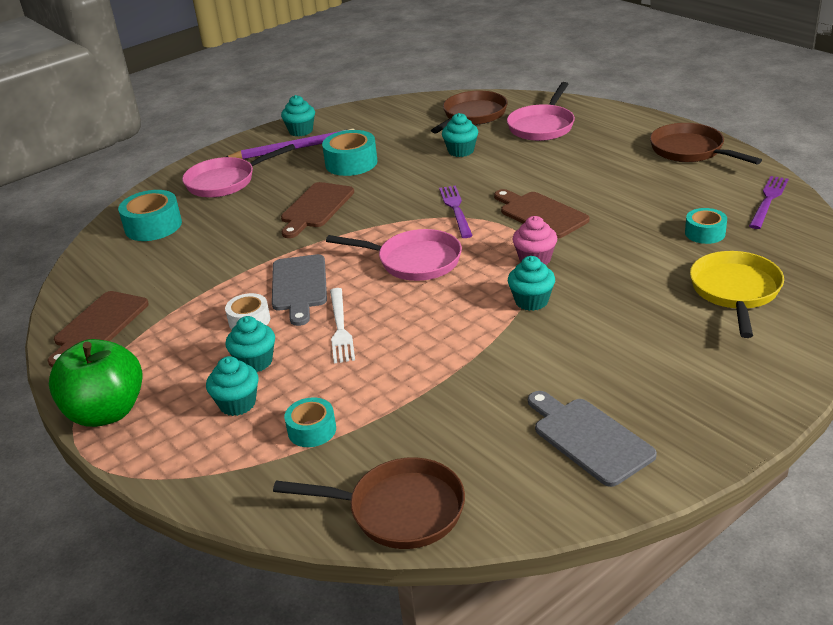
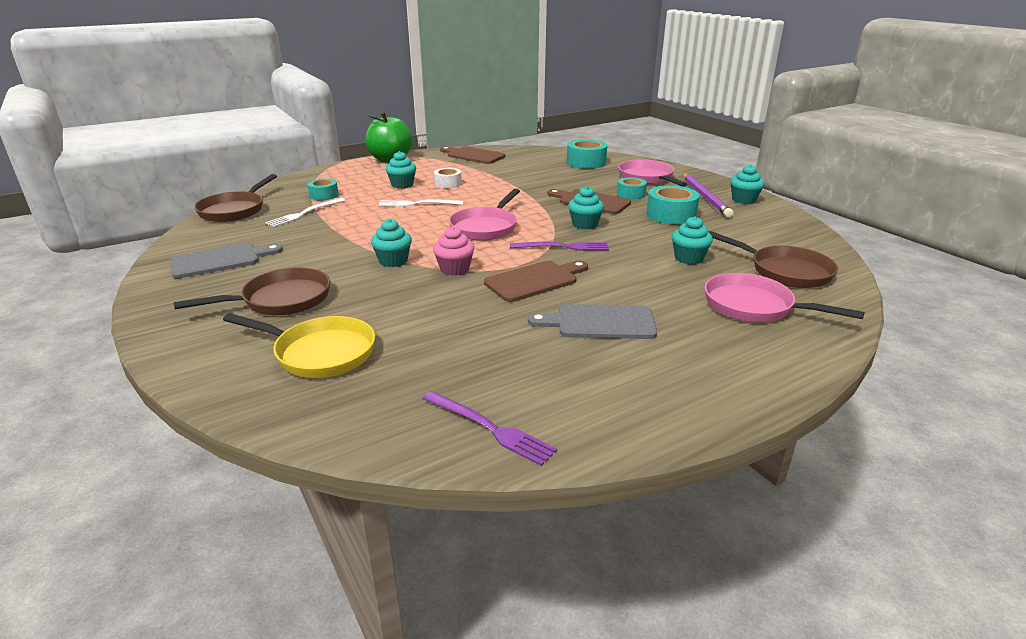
camera: 95 degrees right, 5 degrees down
turquoise cupcake [206,356,259,416] -> turquoise cupcake moved to [568,186,604,229]
grey cutting board [272,254,327,326] -> grey cutting board moved to [528,304,657,339]
brown pan [650,123,762,164] -> brown pan moved to [173,267,330,315]
turquoise tape [685,208,727,244] -> turquoise tape moved to [617,177,647,199]
none -> white fork [265,198,346,227]

